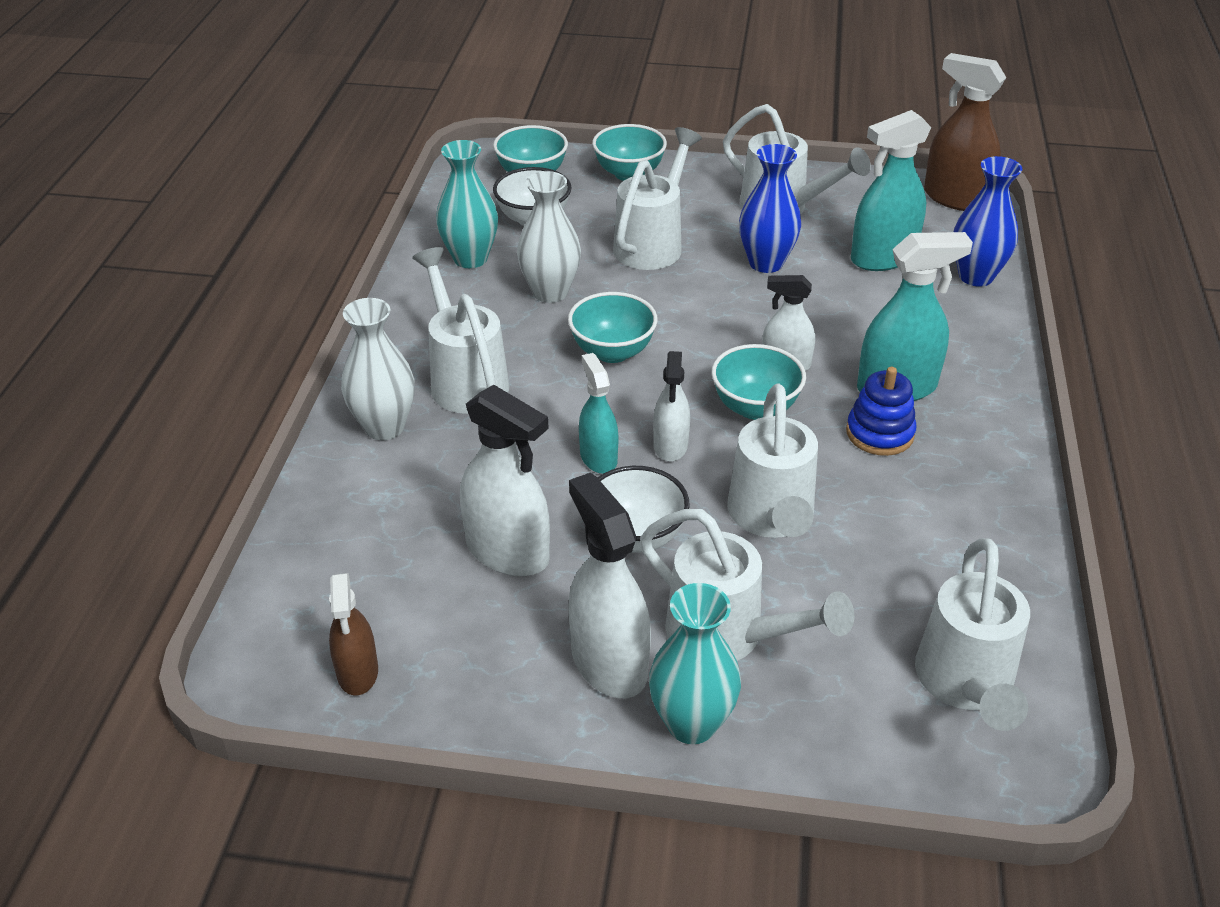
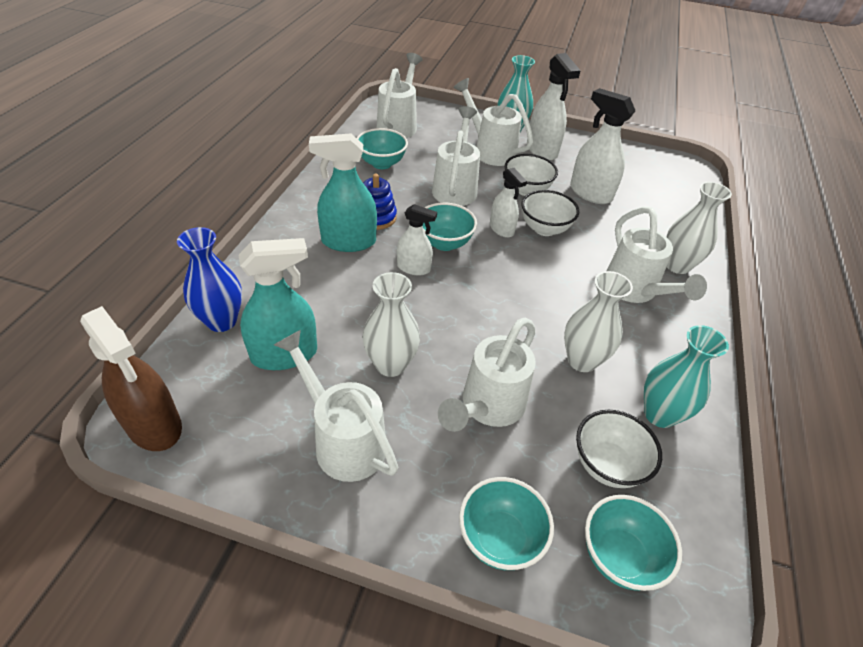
camera: 175 degrees left, 5 degrees up
brown spray bottle [329,573,378,695] -> none
turquoise bowl [568,292,658,363] -> turquoise bowl moved to [357,128,408,169]
turquoise spray bottle [579,353,618,474] -> white bowl [521,190,579,236]
white spray bottle [653,351,690,462] -> white spray bottle turned 135 degrees clockwise [490,168,527,238]
blue vase [739,144,801,273] -> white vase [362,272,420,377]

